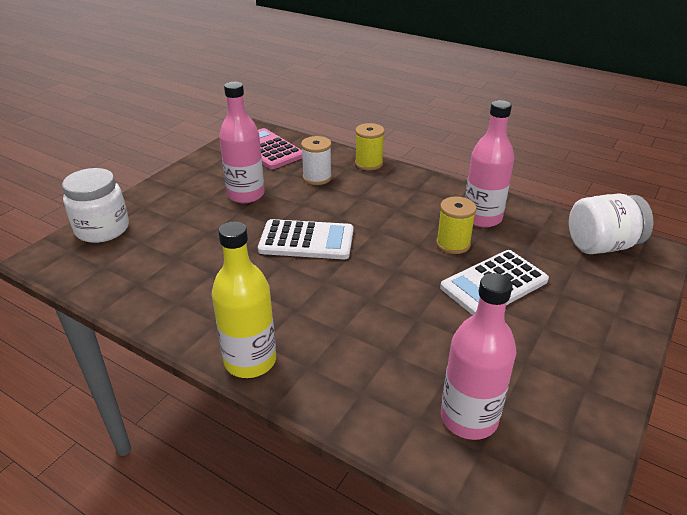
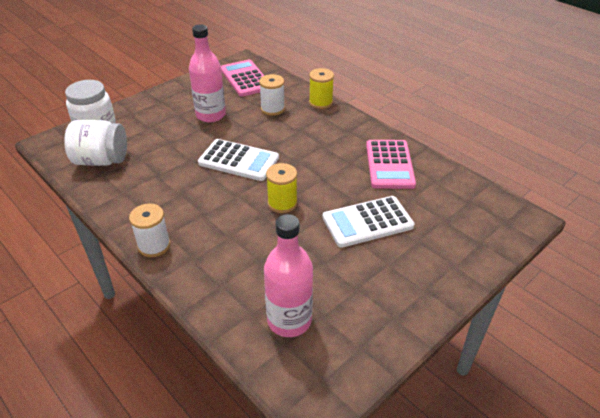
camera: 15 degrees right, 5 degrees up
yellow bottle [212,221,276,378] -> white spool [129,204,170,257]
yellow spool [436,197,477,254] -> yellow spool moved to [266,163,297,213]
pink bottle [465,100,514,227] -> pink calculator [366,140,416,189]
white jar [569,193,653,254] -> white jar moved to [64,120,127,166]

